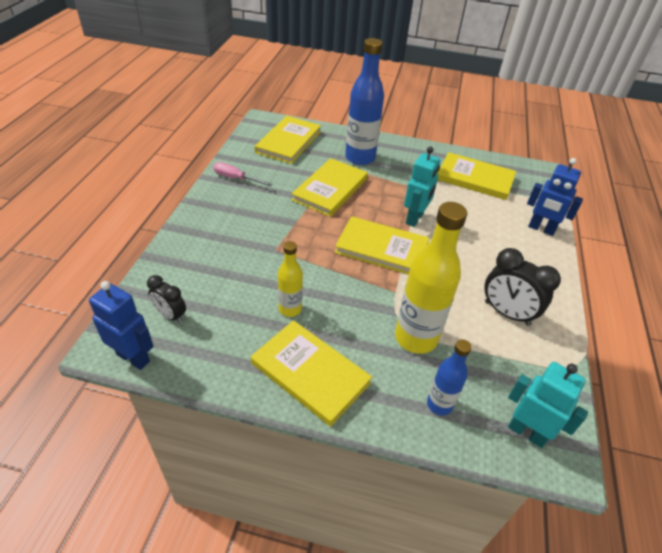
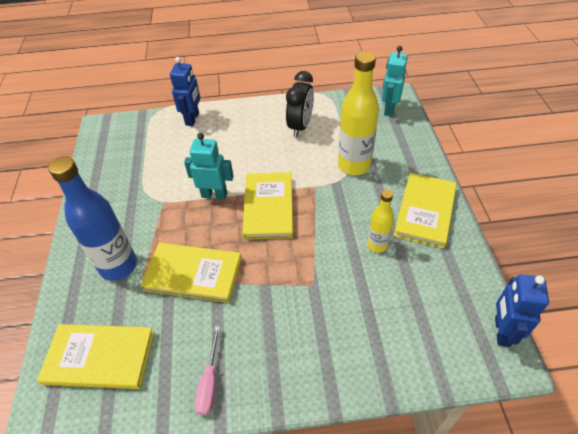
camera: 105 degrees left, 5 degrees up
black clock [147,275,186,323] -> none
blue bottle [427,339,472,415] -> none
yellow book [437,152,516,200] -> none

